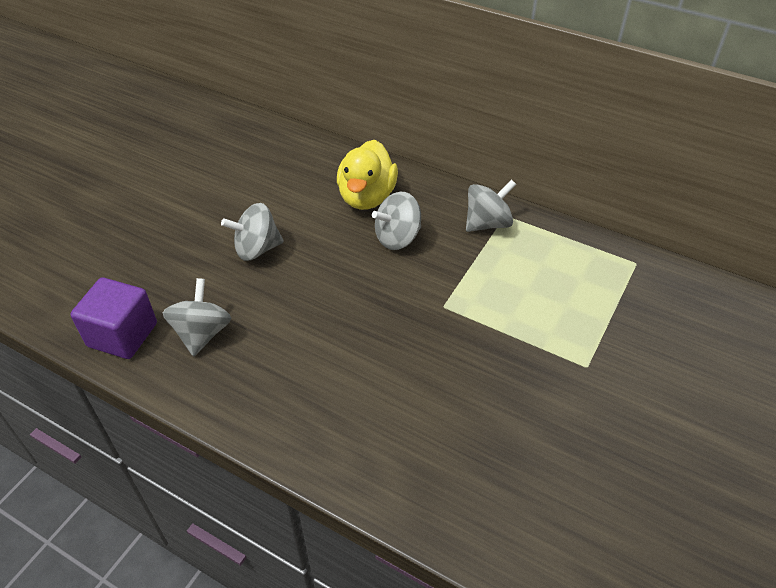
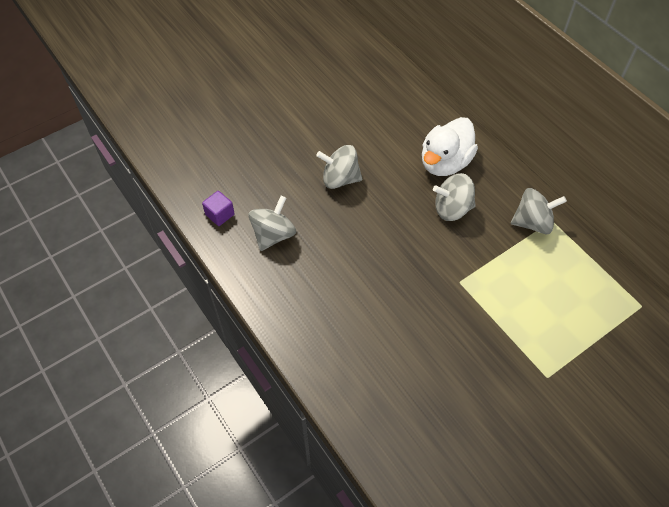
camera: 25 degrees right, 10 degrees up
purple cube [70,277,157,359] -> purple cube [202,191,235,226], size x0.55
yellow duck [337,140,398,210] -> white duck [422,117,478,176]

